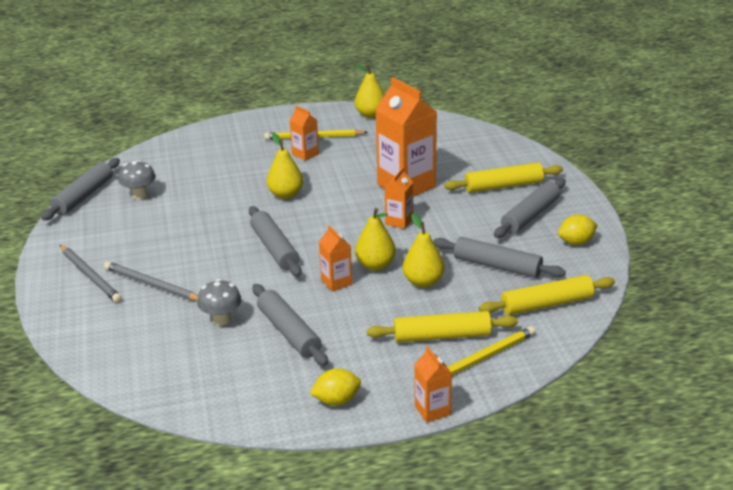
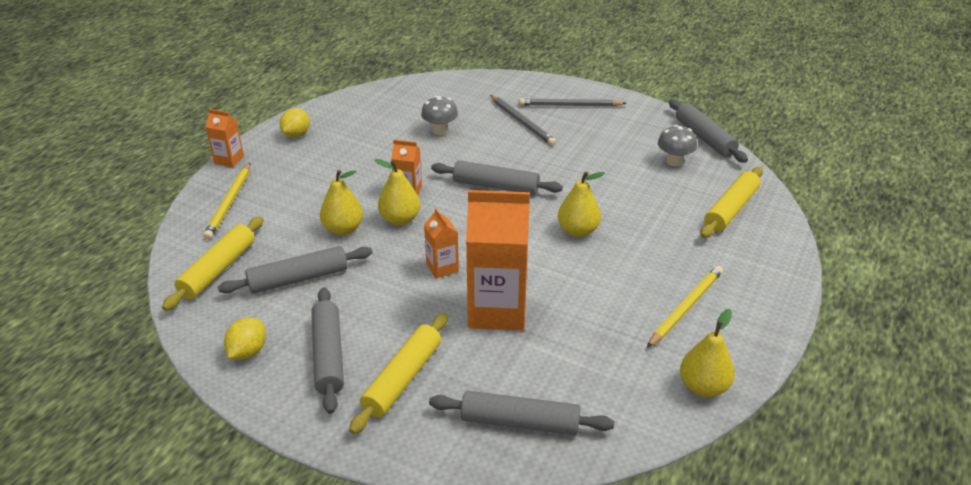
camera: 130 degrees right, 5 degrees up
grey pencil [104,261,198,301] -> grey pencil turned 75 degrees clockwise [490,95,556,146]
grey rolling pin [252,284,328,366] -> grey rolling pin moved to [429,391,614,435]
orange carton [289,106,319,161] -> none
yellow rolling pin [367,311,518,342] -> yellow rolling pin moved to [700,167,763,238]

